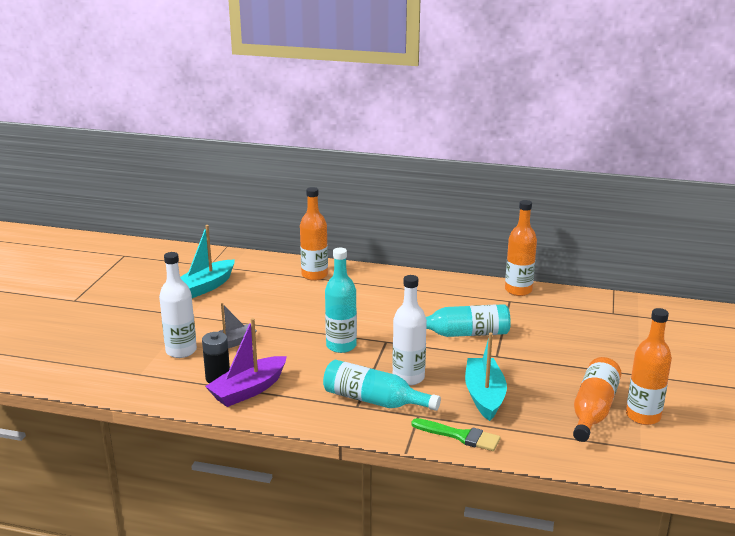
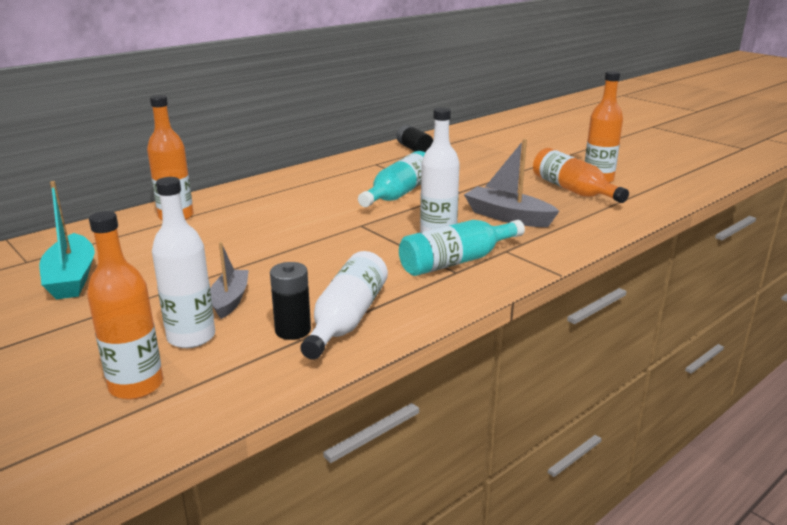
camera: 55 degrees left, 0 degrees up
purple boat [205,318,287,407] -> white bottle [300,251,388,360]
turquoise bottle [325,247,357,353] -> none
green brush [411,418,501,451] -> none
turquoise boat [465,333,507,421] -> grey boat [464,139,559,227]
orange bottle [505,200,537,296] -> orange bottle moved to [87,211,163,400]
none -> black battery [396,125,433,152]

